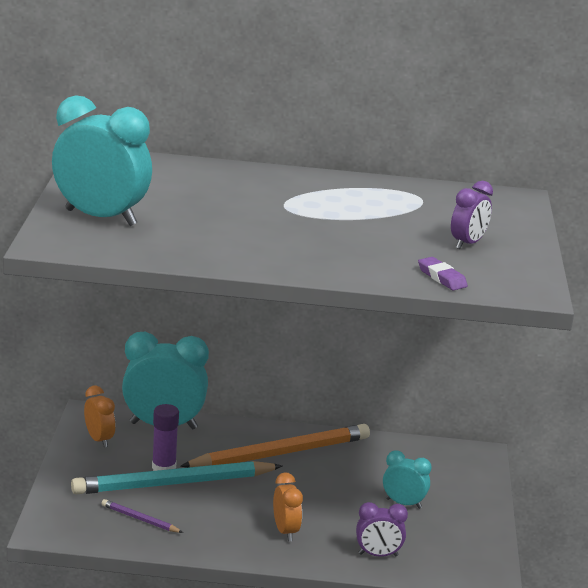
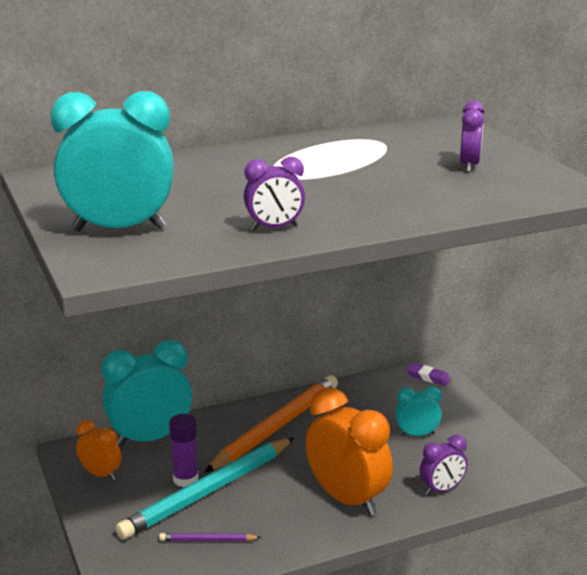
camera: 25 degrees left, 0 degrees up
orange clock [273,472,303,541] -> orange clock [305,387,393,516], size x1.91
purple eraser [418,257,468,290] -> purple eraser moved to [407,363,451,386]
none -> purple clock [244,157,305,230]

